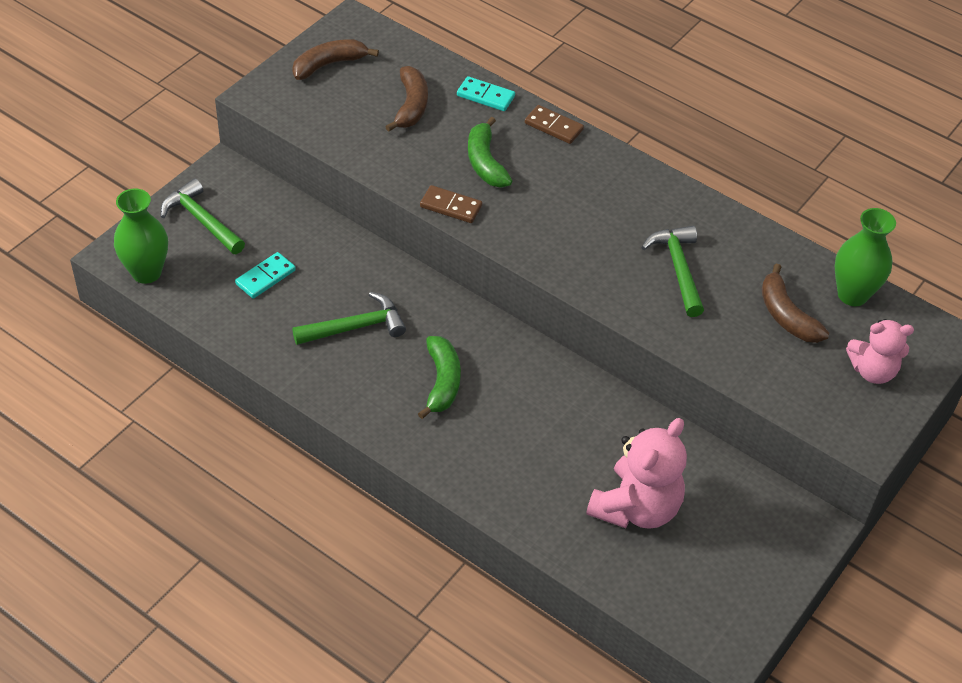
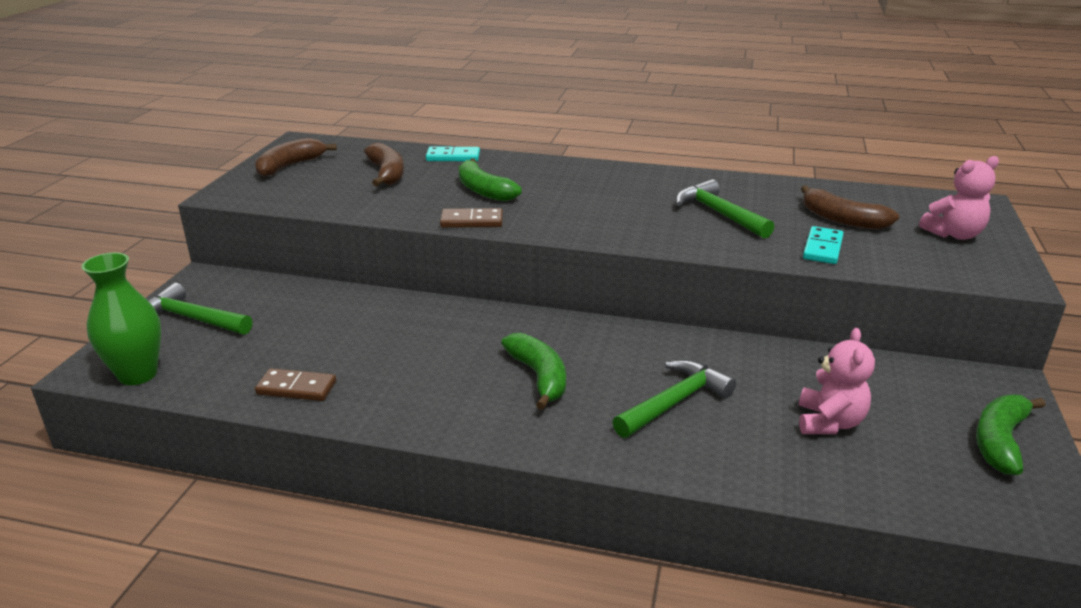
camera: 20 degrees left, 20 degrees down
turquoise domino [235,252,296,298] -> turquoise domino moved to [803,226,844,264]
green hammer [292,292,406,345] -> green hammer moved to [612,360,736,438]
brown domino [525,105,584,144] -> brown domino moved to [255,368,336,401]
pink teddy bear [586,418,687,529] -> pink teddy bear [799,328,875,434], size x0.63
green vase [835,208,896,306] -> none
none -> green banana [976,394,1046,475]

